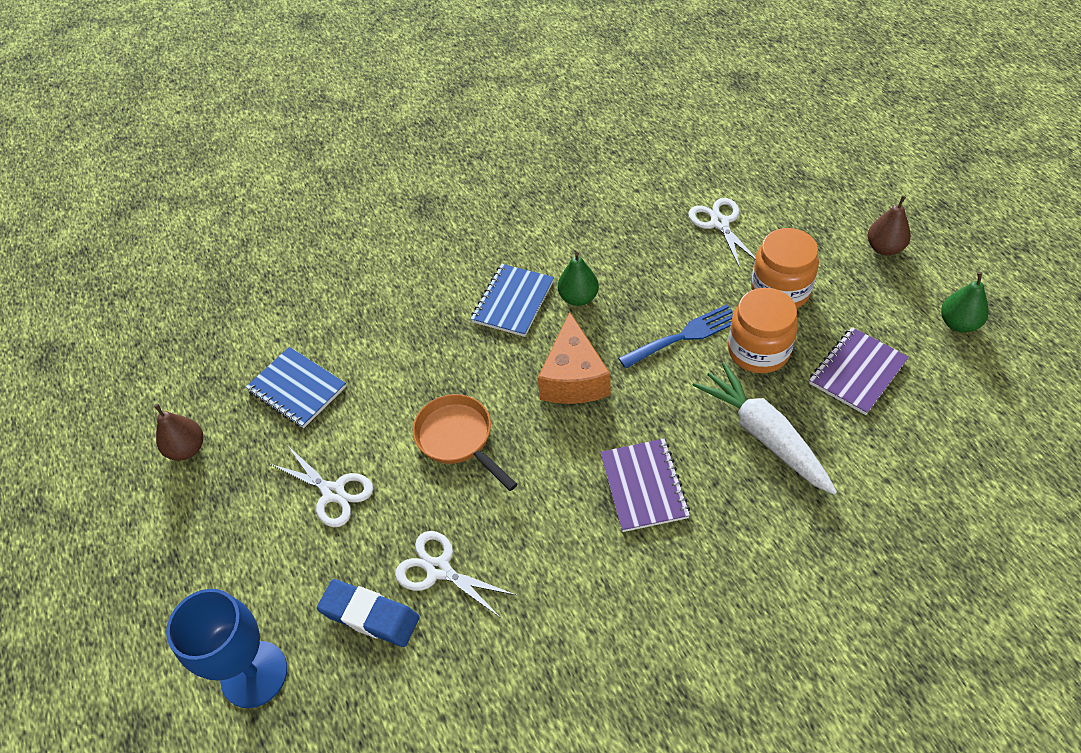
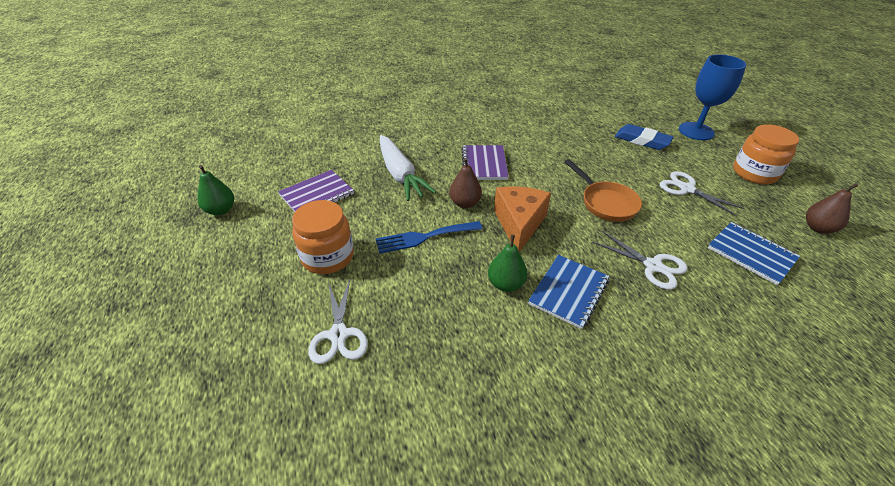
camera: 175 degrees left, 10 degrees down
white scissors [395,531,516,619] -> white scissors moved to [593,231,688,290]
orange jar [728,288,798,373] -> orange jar moved to [733,124,799,184]
brown pear [868,196,911,255] -> brown pear moved to [449,158,482,208]

